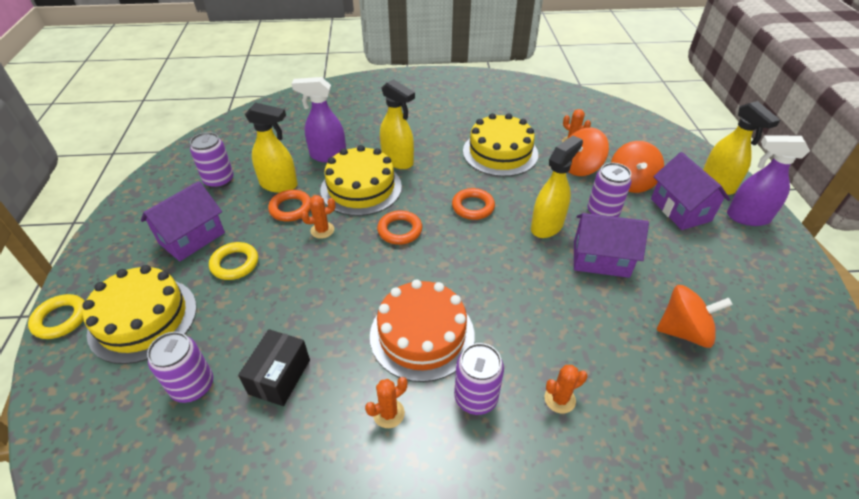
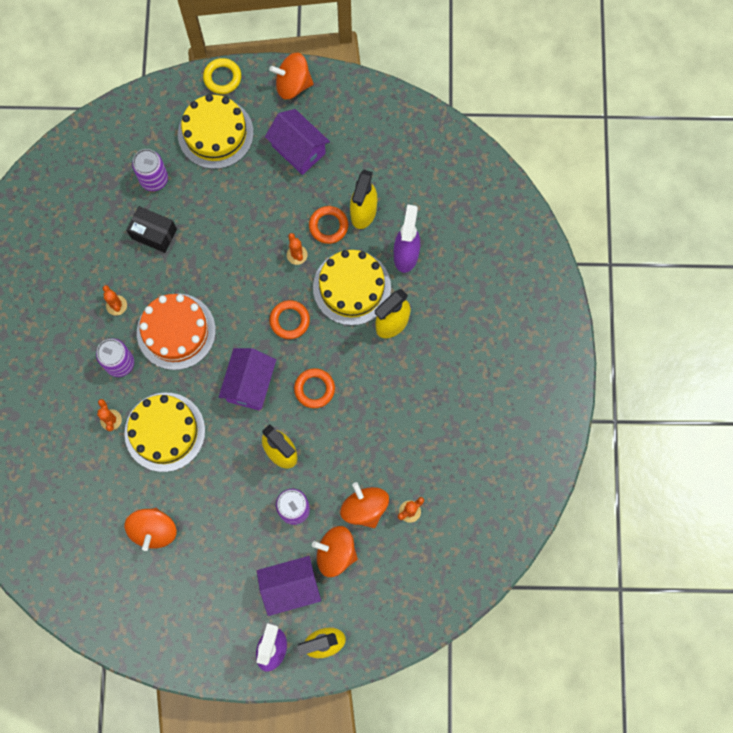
camera: 95 degrees right, 30 degrees up
purple can [190,132,234,189] -> none
yellow ring [209,242,258,280] -> none
yellow cake [463,113,538,177] -> yellow cake moved to [124,393,205,472]
purple house [574,213,649,278] -> purple house moved to [219,348,276,411]
none -> orange spinning top [269,53,314,99]

